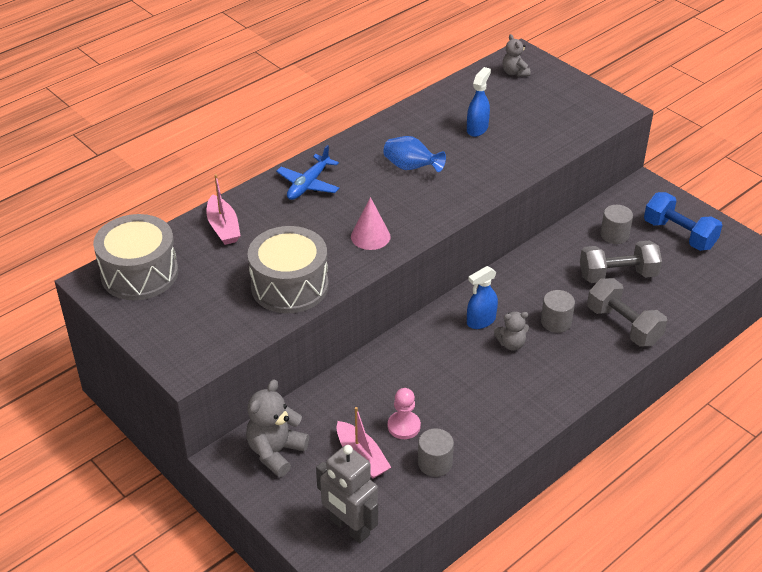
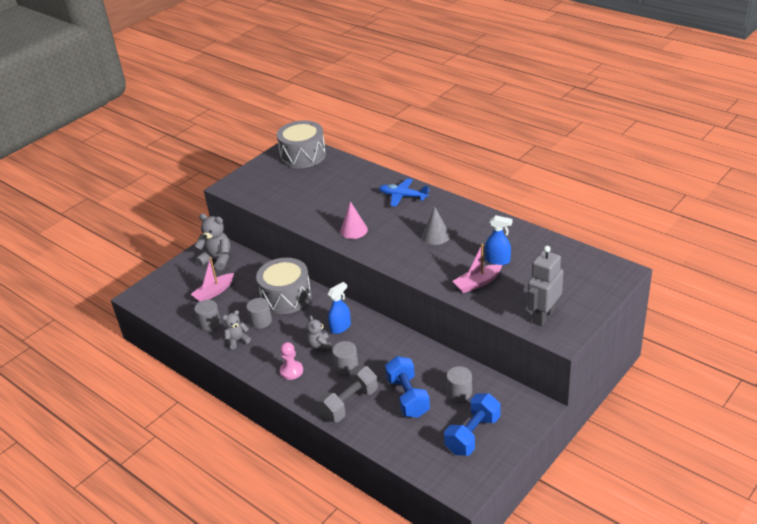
camera: 85 degrees right, 5 degrees down
pink boat [206,174,241,245] -> pink boat moved to [452,244,502,293]
grey drum [248,226,329,313] -> grey drum moved to [256,258,312,314]
grey robot [316,445,378,543] -> grey robot moved to [527,246,563,326]
blue vase [383,136,446,172] -> grey cone [422,207,450,245]
pink pawn [388,388,421,439] -> pink pawn moved to [280,342,303,380]
blue spray bottle [467,266,498,329] -> blue spray bottle turned 90 degrees clockwise [327,282,351,334]
grey teddy bear [503,34,530,77] -> grey teddy bear moved to [222,310,251,349]
grey dumbbell [580,240,662,283] -> blue dumbbell [385,356,430,418]
none -> grey cylinder [246,298,272,329]

